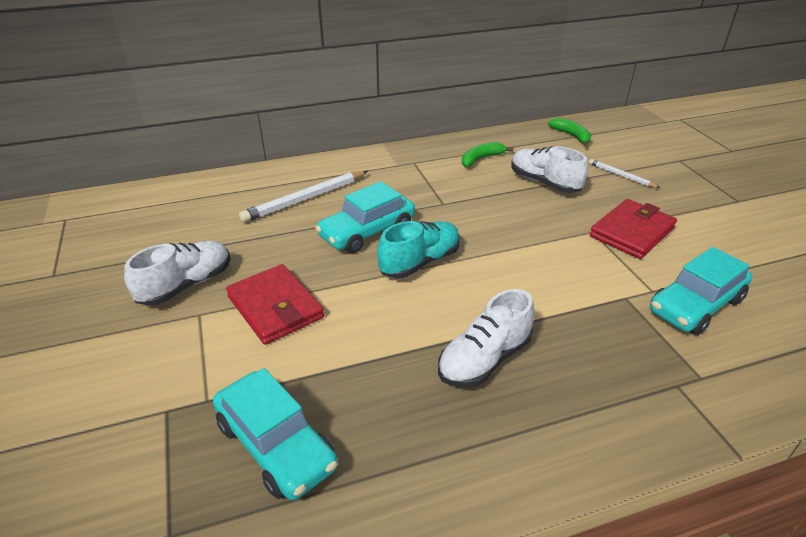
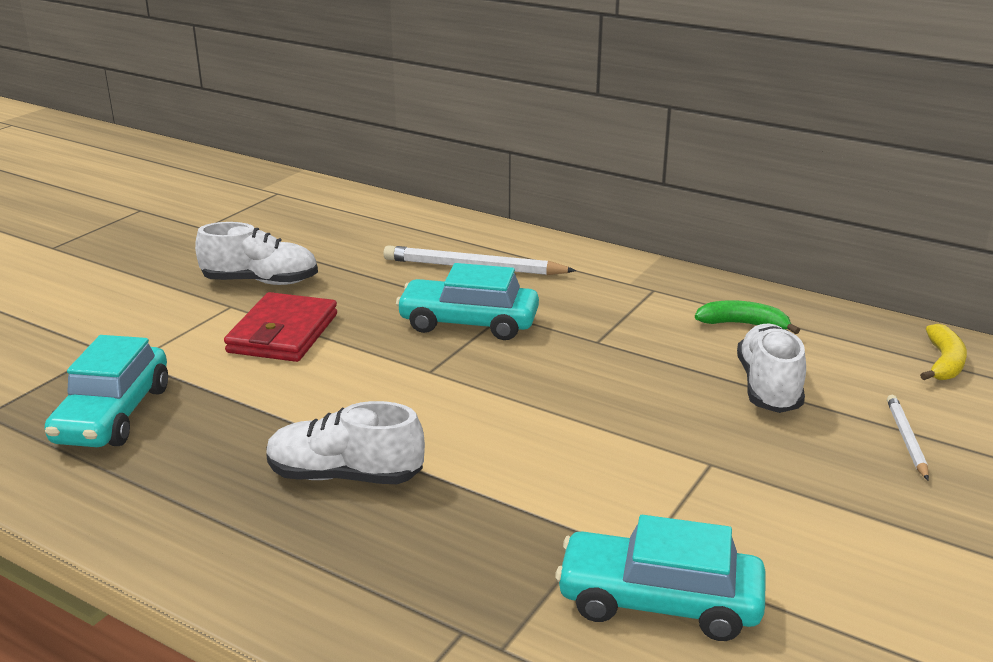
camera: 50 degrees right, 10 degrees down
turquoise shoe [377,221,460,279] -> none
green banana [548,118,591,147] -> yellow banana [920,324,967,380]
red wallet [590,199,677,259] -> none

